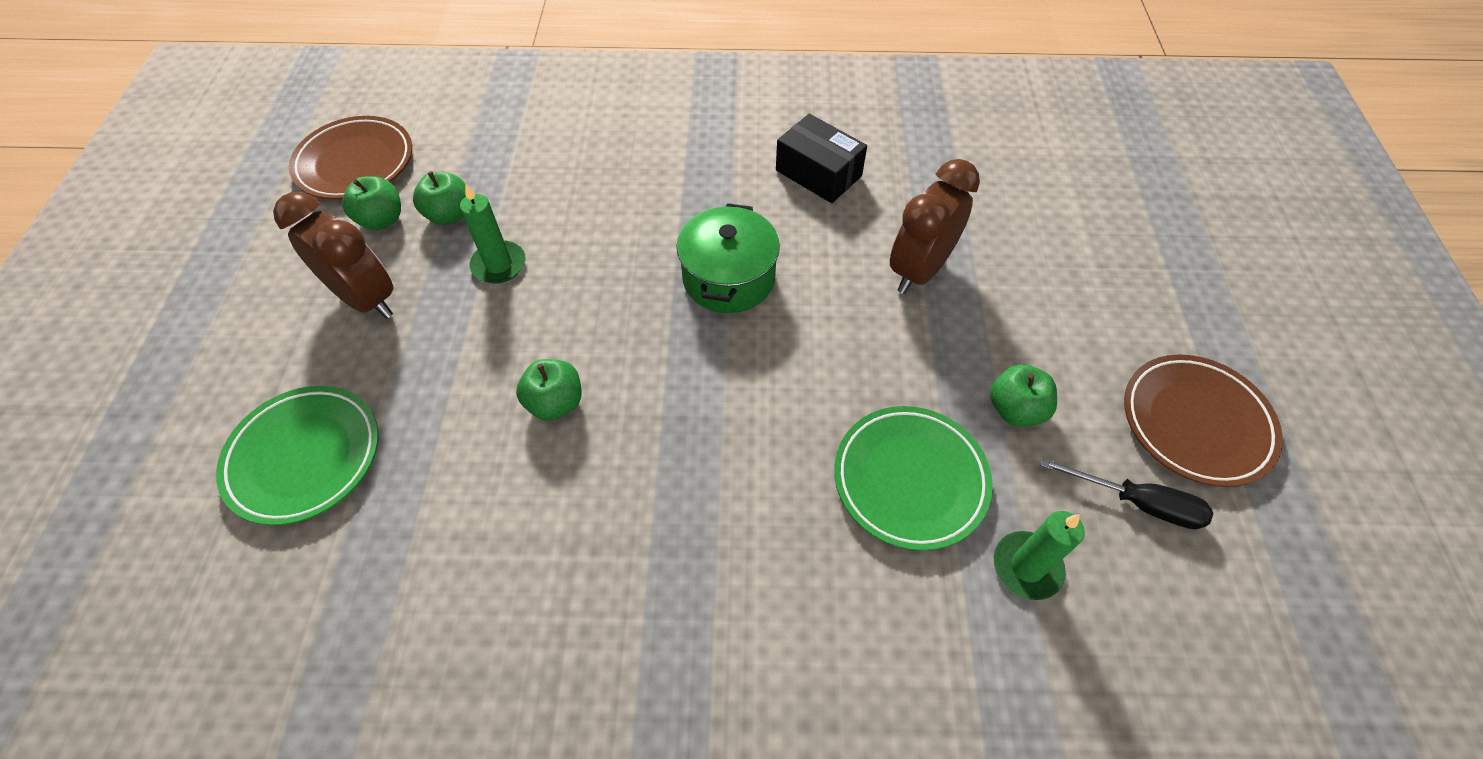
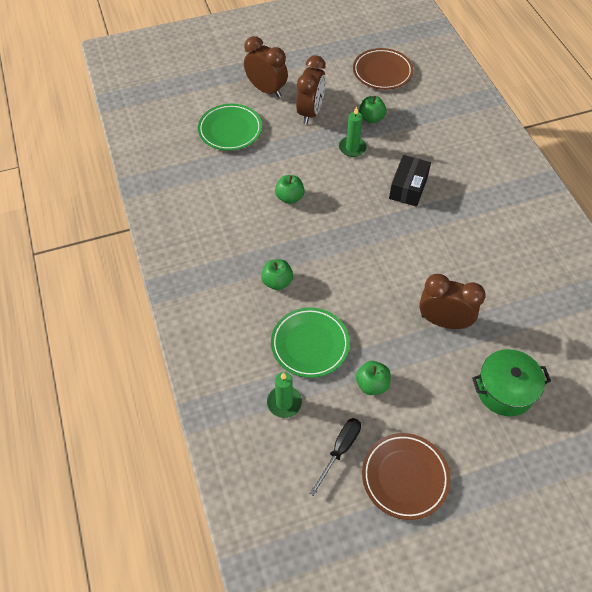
camera: 70 degrees right, 0 degrees up
green apple [342,176,401,230] -> green apple moved to [261,259,293,290]
green pot [677,203,780,313] -> green pot moved to [472,349,551,416]
black box [776,114,867,203] -> black box moved to [389,155,431,207]
black screwdriver [1040,457,1213,529] -> black screwdriver turned 150 degrees counterclockwise [310,418,361,496]
none -> brown clock [244,36,288,98]

